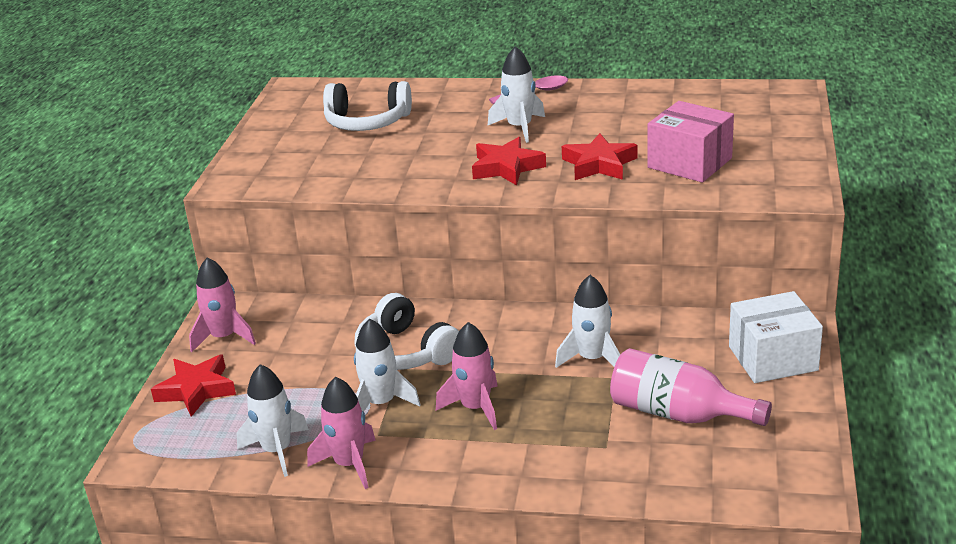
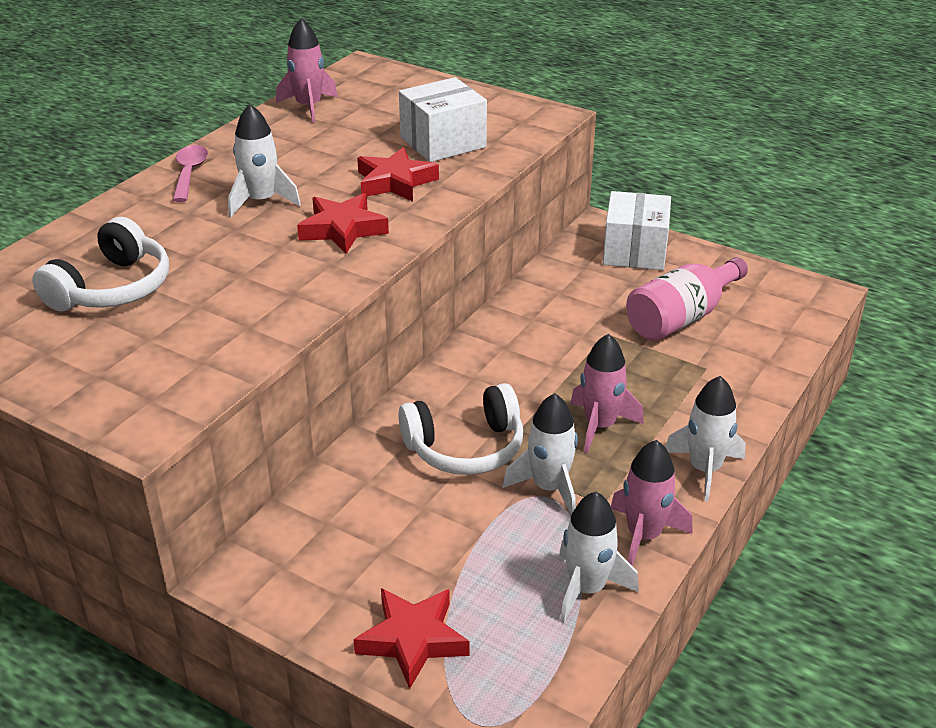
camera: 70 degrees left, 5 degrees up
pink rocket [189,257,256,352] -> pink rocket moved to [276,18,338,123]
white rocket [555,275,621,368] -> white rocket moved to [665,376,746,502]
pink box [648,101,734,183] -> white box [399,77,487,162]

